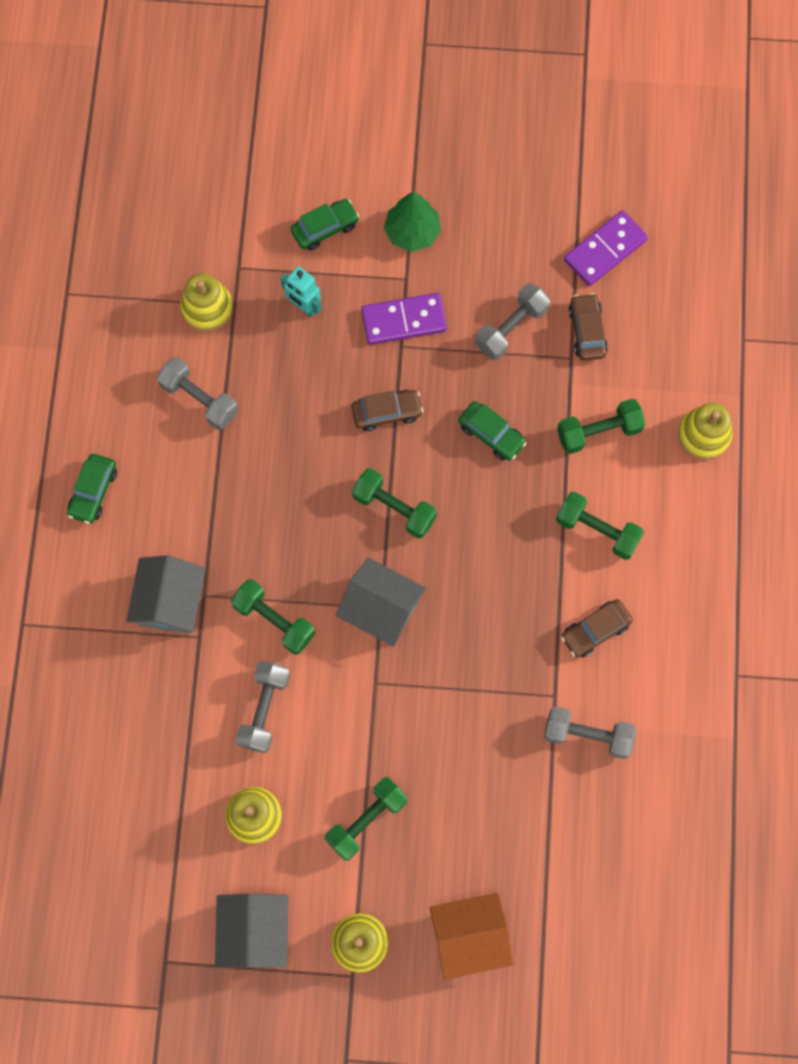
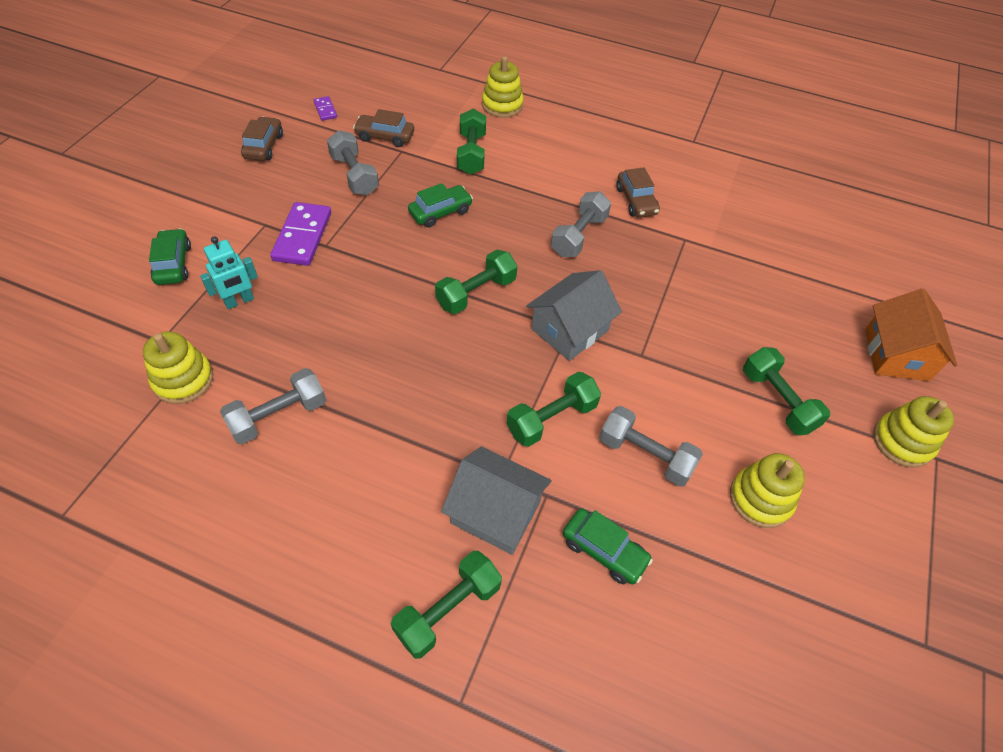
camera: 75 degrees left, 20 degrees down
green car [67,454,117,524] -> green car moved to [563,508,653,584]
grey house [215,894,288,968] -> none
brown car [351,390,423,431] -> brown car moved to [241,117,283,161]
green tree [384,192,441,252] -> none
grey dumbbell [544,706,636,759] -> grey dumbbell moved to [551,191,611,257]
green dumbbell [556,492,644,560] -> green dumbbell moved to [391,551,502,659]
purple domino [564,210,648,286] -> purple domino [313,96,337,121], size x0.50

